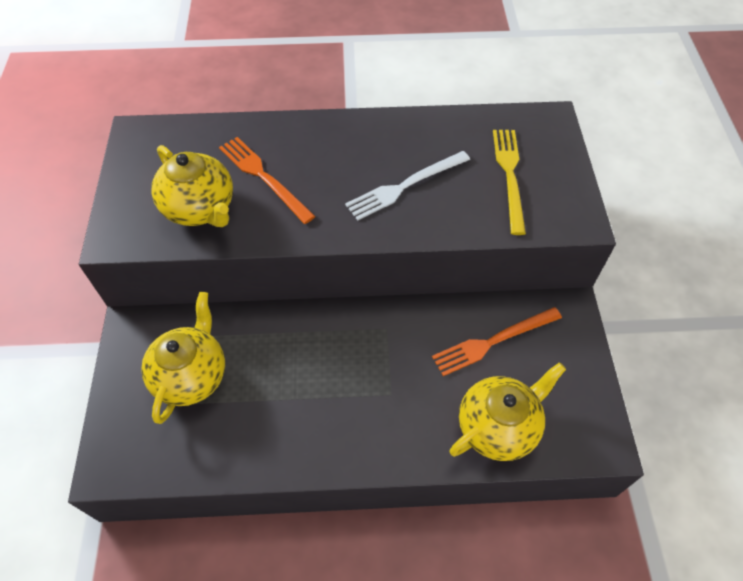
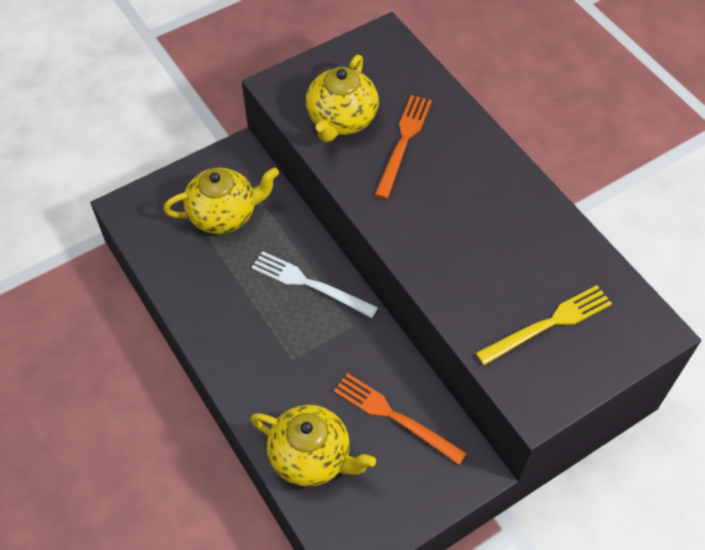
camera: 60 degrees right, 0 degrees up
white fork [345,151,470,220] -> white fork moved to [251,251,378,318]

